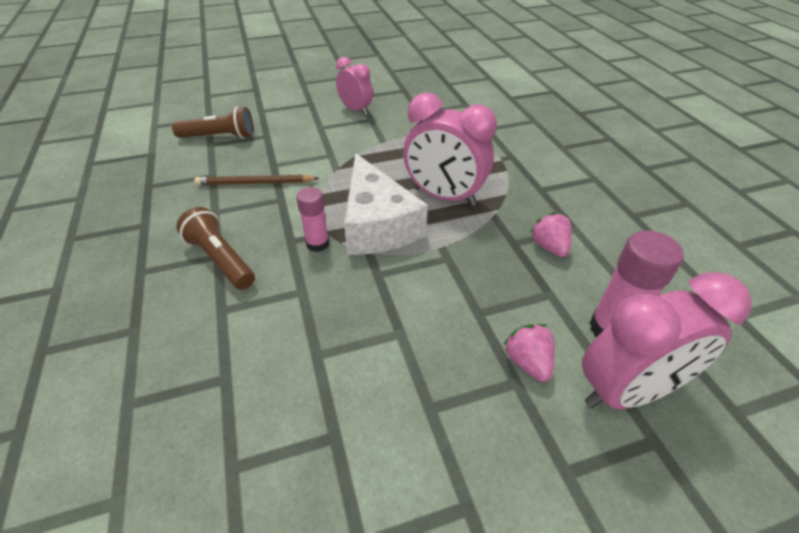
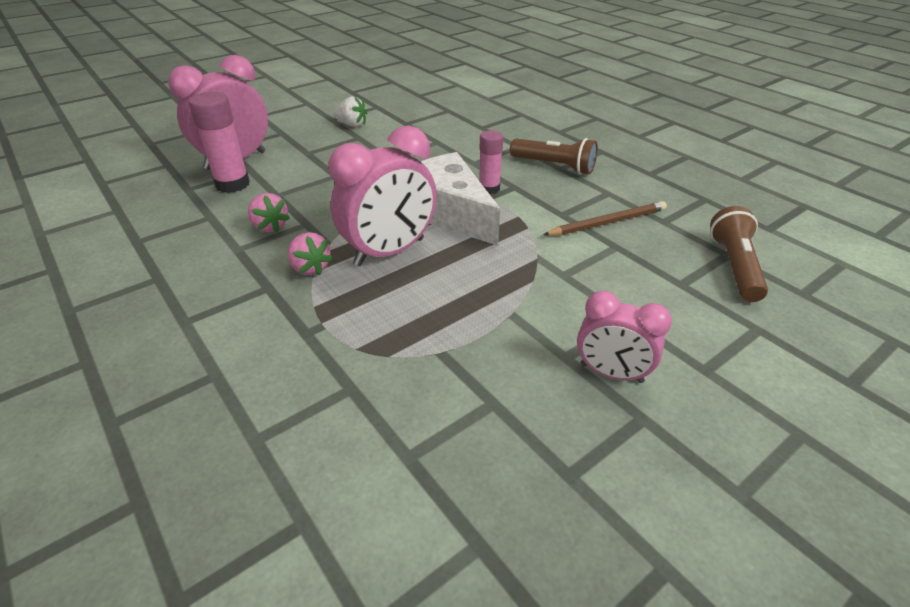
camera: 160 degrees right, 5 degrees down
brown flashlight [172,107,254,139] -> brown flashlight turned 120 degrees clockwise [710,206,768,302]
pink clock [403,93,497,206] -> pink clock turned 135 degrees clockwise [329,126,437,266]
pink strawberry [503,324,555,382] -> pink strawberry moved to [288,232,333,276]
none -> white strawberry [334,96,367,127]

